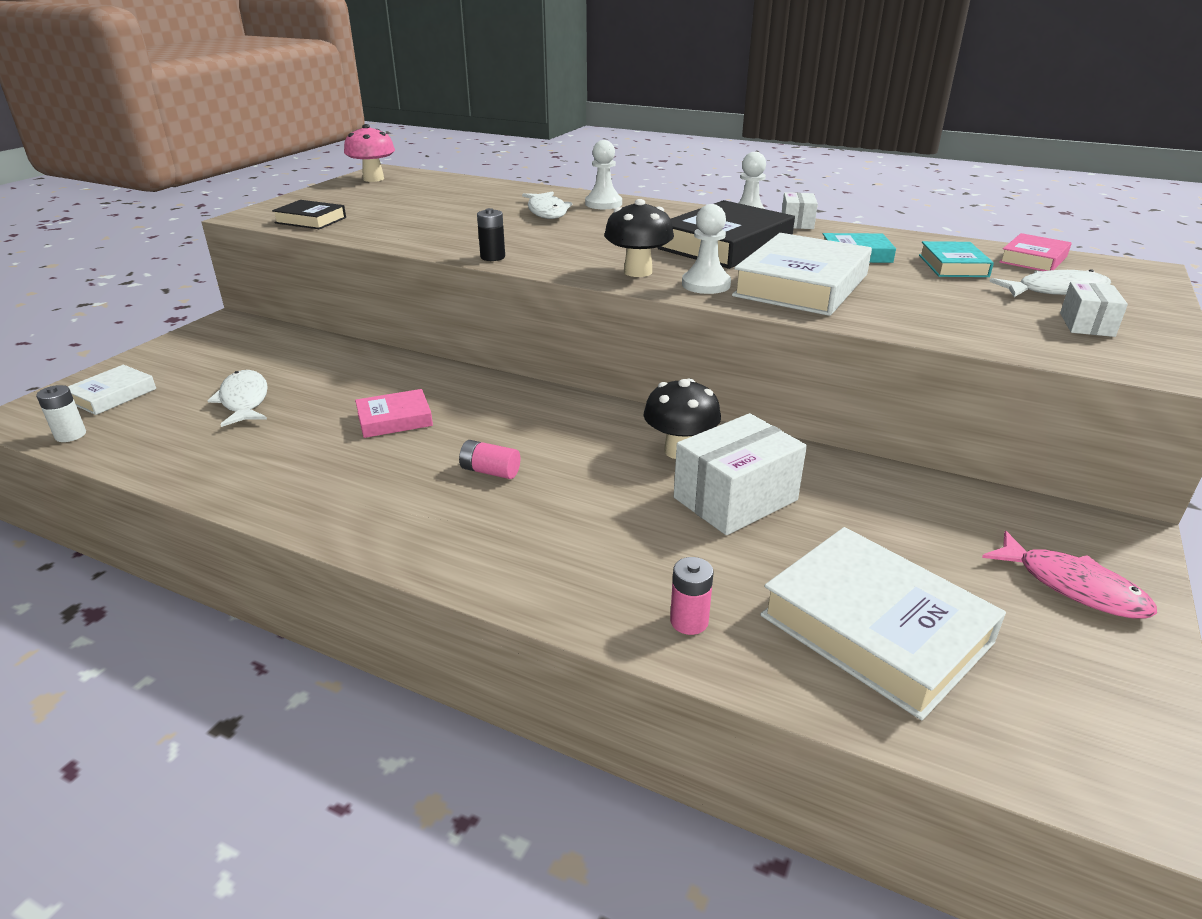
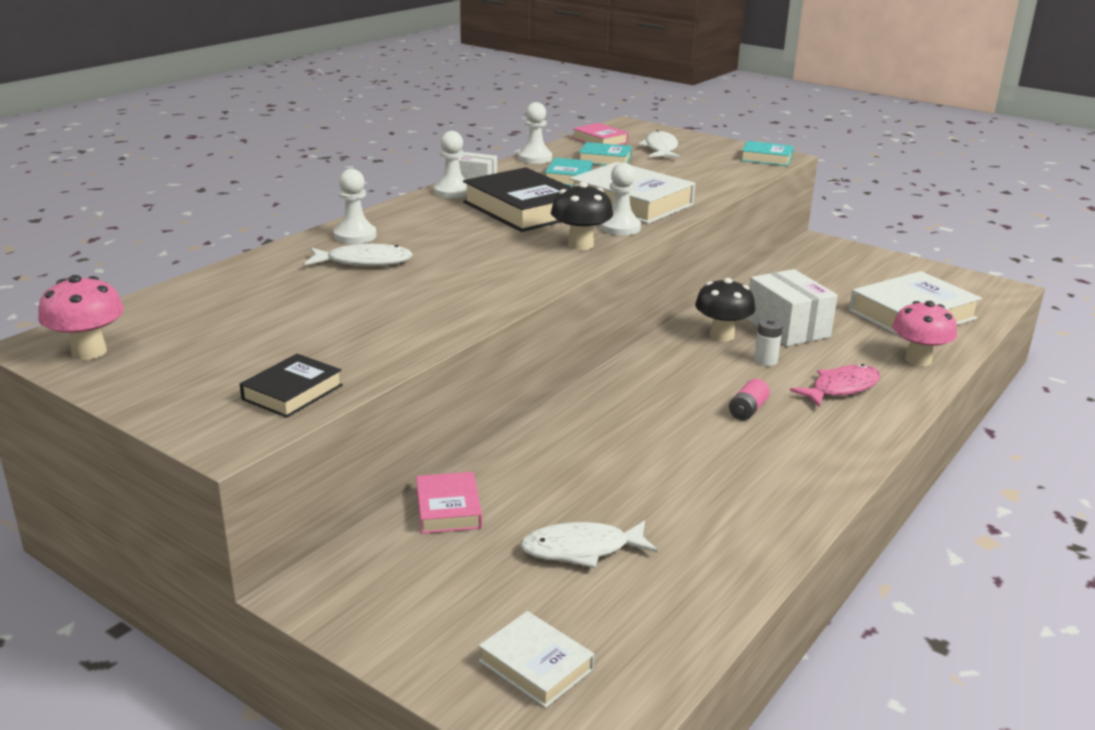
camera: 80 degrees left, 5 degrees down
white battery [36,385,86,442] -> white battery moved to [754,318,783,366]
pink book [355,389,433,438] -> pink book moved to [416,472,482,534]
black battery [477,208,505,261] -> none
pink battery [670,557,714,635] -> pink mushroom [892,301,957,366]
pink fish [982,531,1157,619] -> pink fish moved to [790,364,881,407]
white box [1060,282,1128,337] -> none
none -> white pawn [518,102,552,164]
none -> turquoise book [741,141,794,166]

